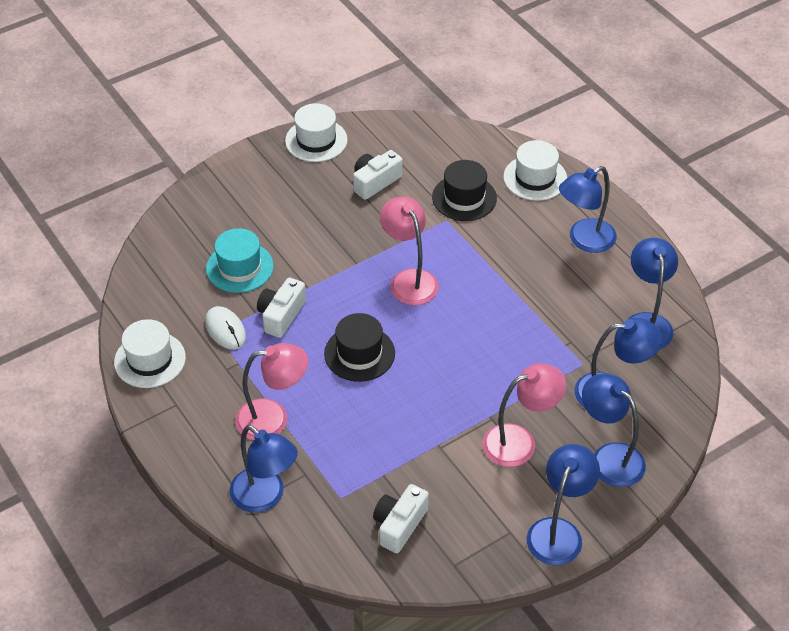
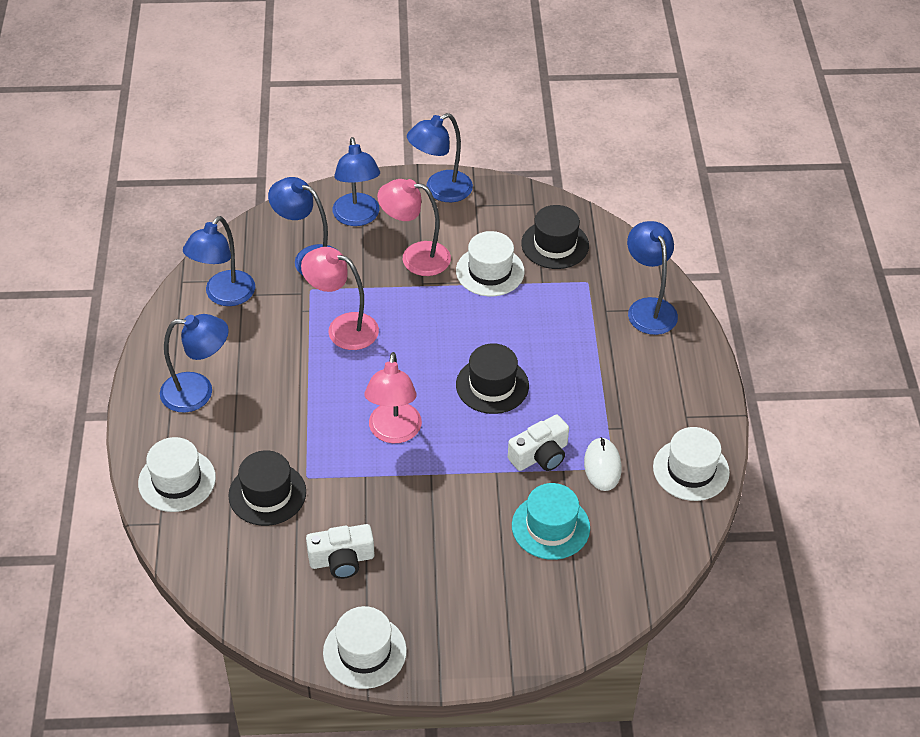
camera: 150 degrees left, 0 degrees up
pink lamp [235,343,308,440] -> pink lamp moved to [301,247,379,350]
white camera [373,484,429,553] -> black hat [521,205,589,269]
none -> white hat [456,231,525,296]

